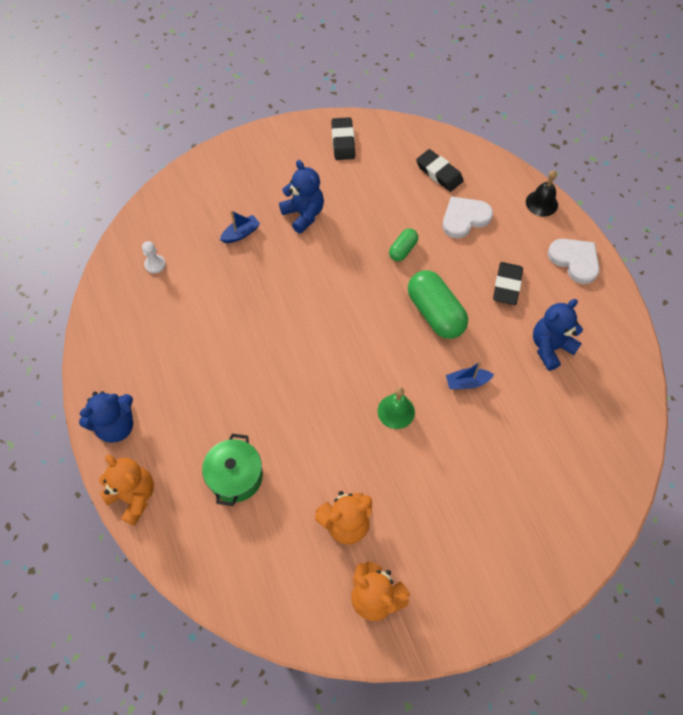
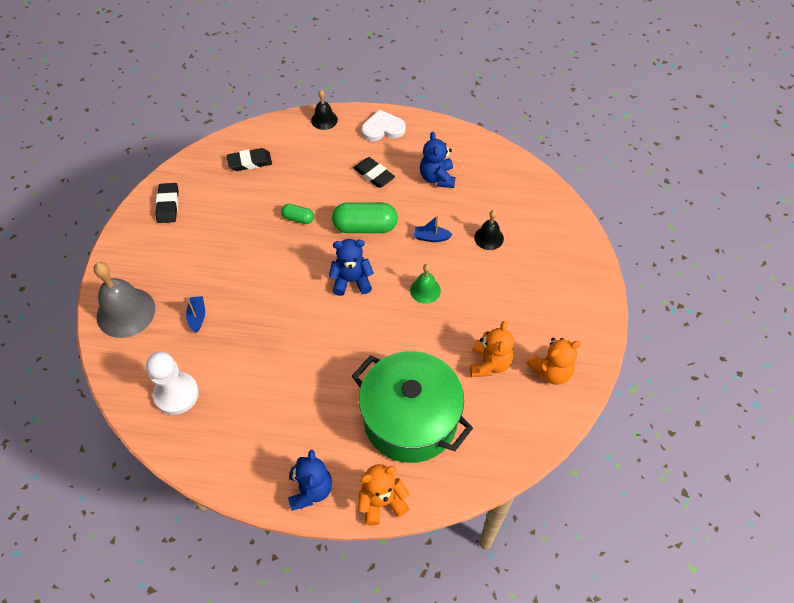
camera: 60 degrees left, 5 degrees down
white pawn [142,241,166,274] -> white pawn [146,352,199,415], size x2.17
green pot [202,434,263,506] -> green pot [352,351,473,463], size x2.00
blue teddy bear [279,160,324,234] -> blue teddy bear moved to [328,239,374,296]
black eraser [331,117,355,160] -> black eraser turned 60 degrees clockwise [155,183,179,223]
green capsule [389,229,418,261] -> green capsule turned 45 degrees counterclockwise [281,204,314,224]
white heart [443,196,493,238] -> none
blue boat [446,361,494,389] -> blue boat turned 75 degrees clockwise [414,215,453,242]
none -> grey bell [94,262,155,338]
none -> black bell [474,210,504,250]

